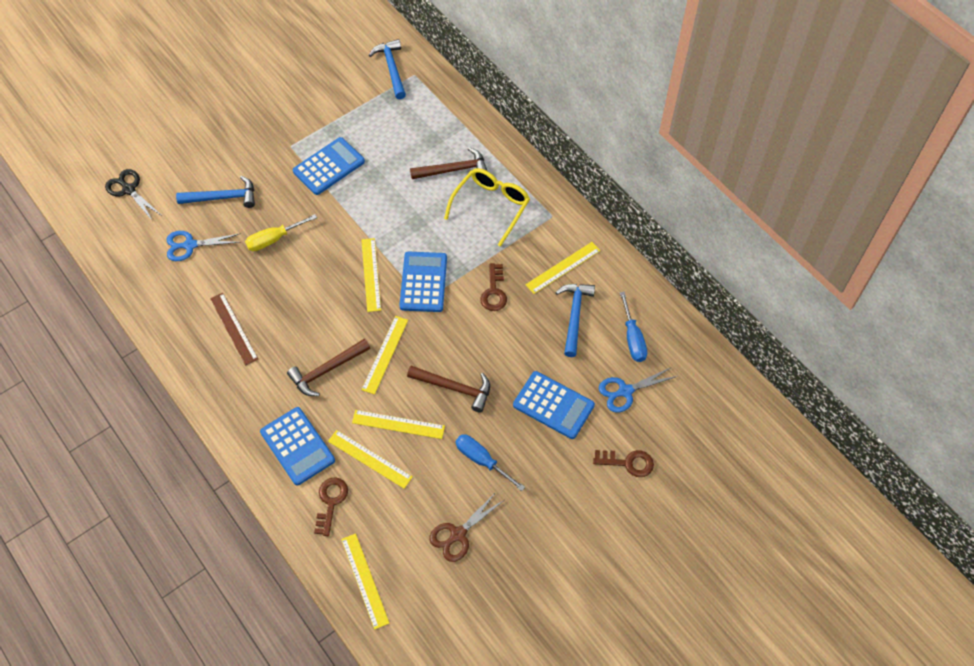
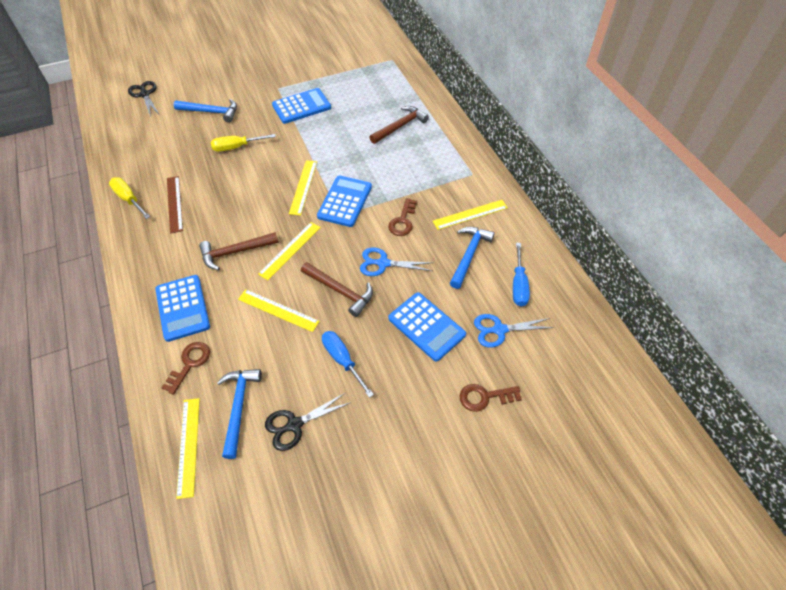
camera: 15 degrees right, 5 degrees down
blue scissors [167,231,241,261] -> blue scissors moved to [360,247,432,276]
yellow ruler [328,430,413,489] -> none
blue hammer [369,39,406,99] -> blue hammer moved to [217,369,262,459]
brown hammer [410,147,487,179] -> brown hammer turned 45 degrees counterclockwise [370,106,429,144]
brown scissors [429,492,504,562] -> black scissors [265,392,351,451]
yellow glasses [444,168,530,247] -> none
brown key [593,450,654,477] -> brown key turned 150 degrees clockwise [459,384,522,412]
none -> yellow screwdriver [109,177,150,219]

